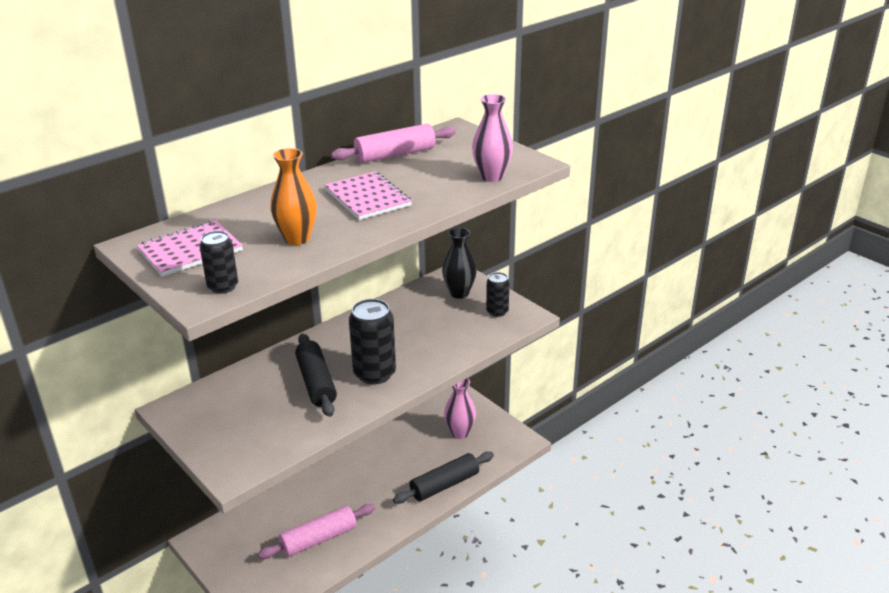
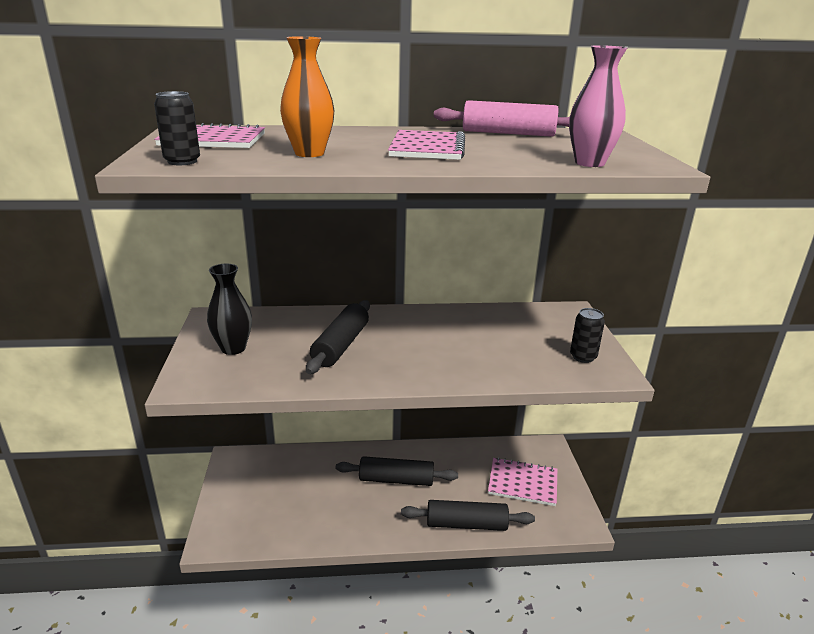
camera: 35 degrees right, 5 degrees down
pink rolling pin [258,504,375,559] -> none
black can [349,299,396,384] -> none
black vase [442,227,477,299] -> black vase moved to [207,264,252,355]
pink vase [444,378,476,439] -> pink notebook [488,457,557,506]
none -> black rolling pin [335,456,458,486]

